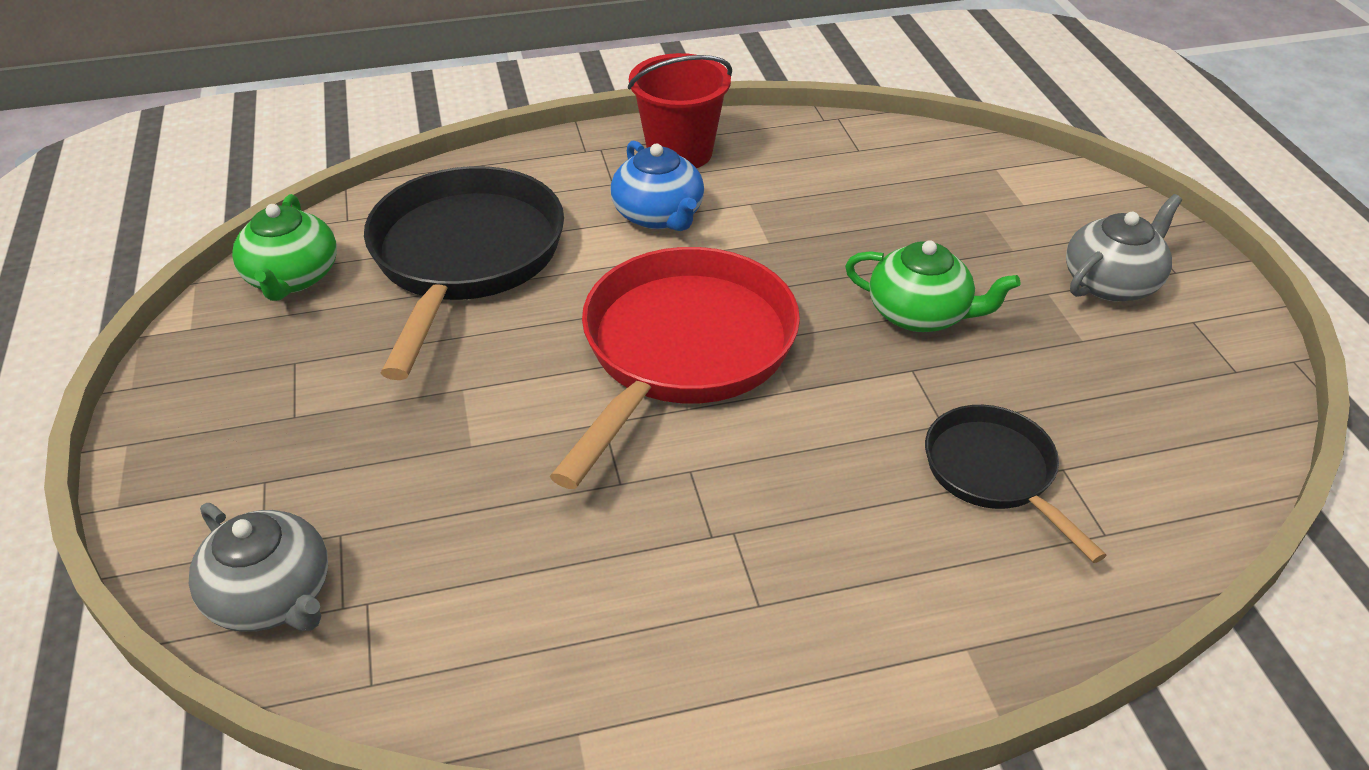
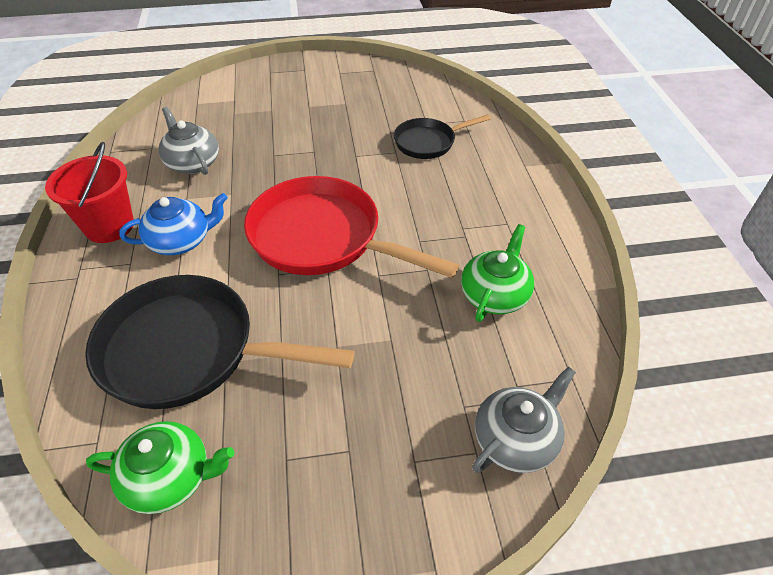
camera: 85 degrees left, 5 degrees up
green teapot [845,240,1021,332] -> green teapot moved to [461,224,534,322]
grey teapot [1066,194,1182,302] -> grey teapot moved to [159,107,219,175]

